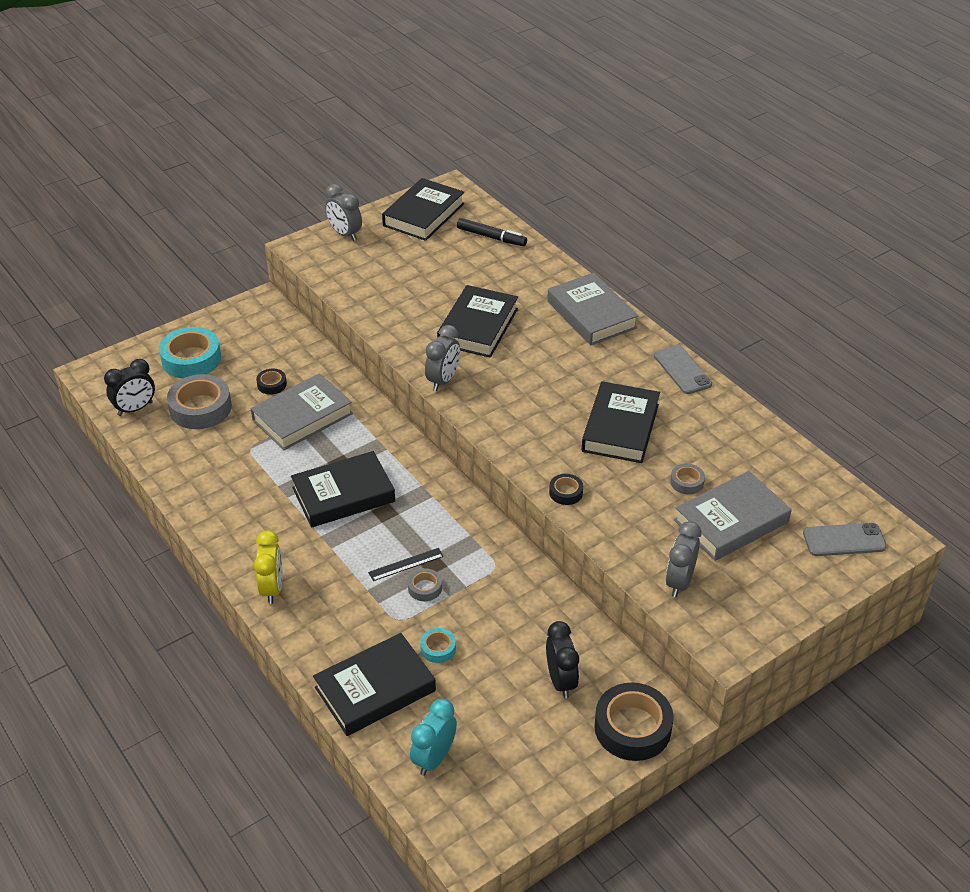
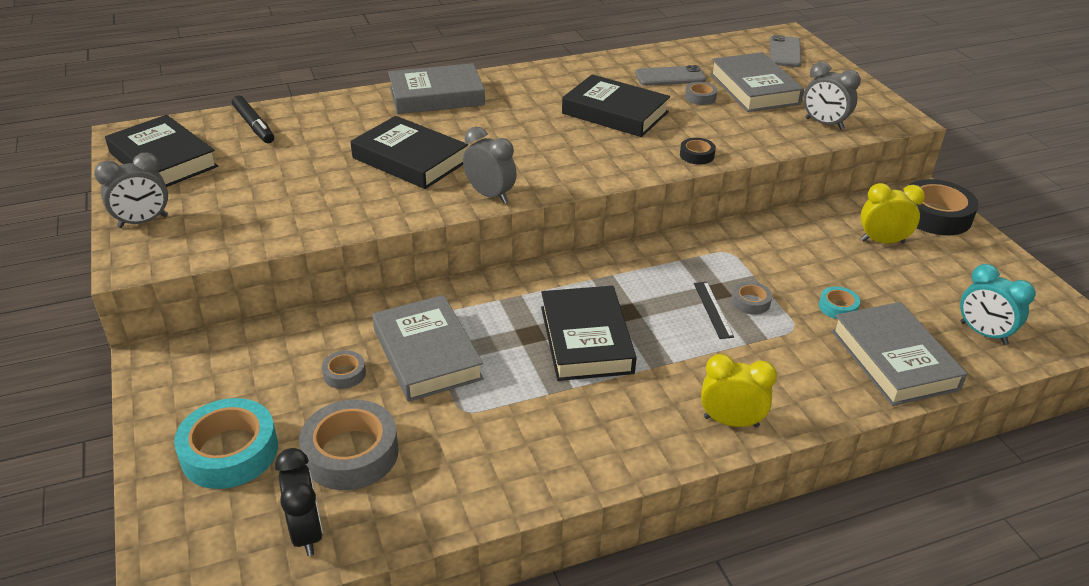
camera: 75 degrees left, 5 degrees down
black tape [256,369,287,395] -> grey tape [322,351,366,389]
black book [313,633,436,736] -> grey book [831,302,967,406]
black marker [457,218,527,246] -> black marker turned 105 degrees clockwise [232,95,274,143]
black clock [546,621,579,698] -> yellow clock [861,183,925,243]
grey phone [654,345,712,394] -> grey phone moved to [635,65,706,86]

